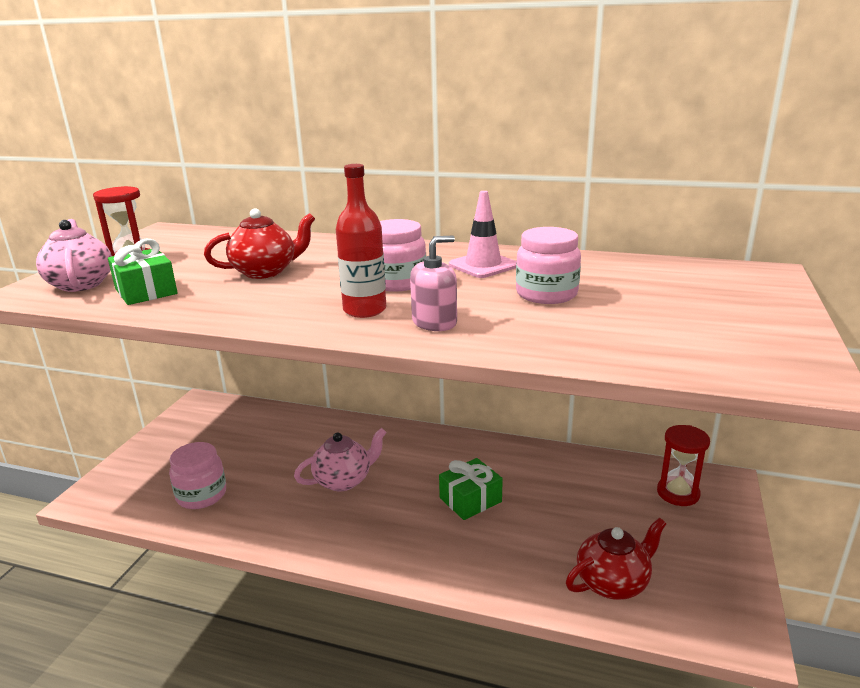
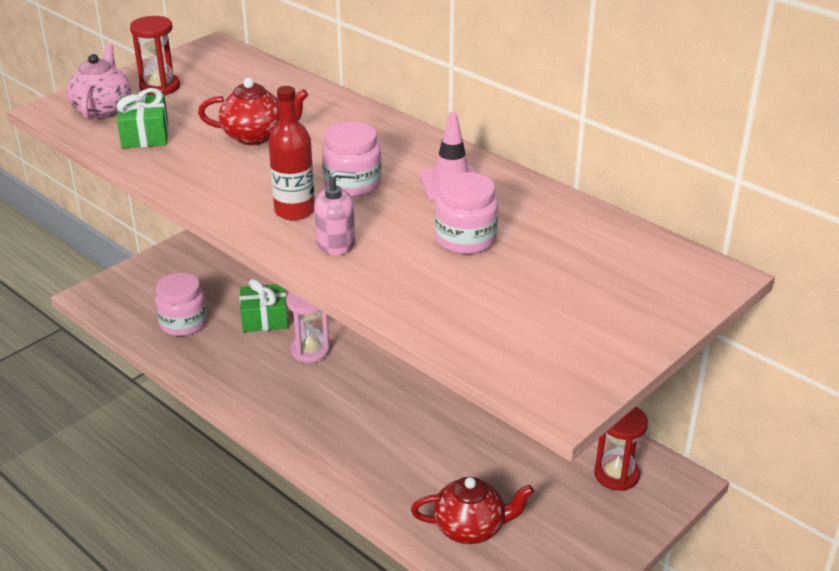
camera: 25 degrees right, 10 degrees up
pink teapot [294,428,387,491] -> pink hourglass [286,293,330,363]
green gift [439,458,503,520] -> green gift moved to [239,279,288,332]

